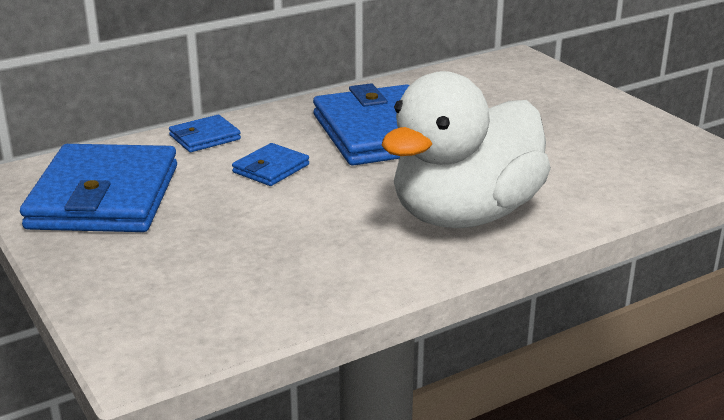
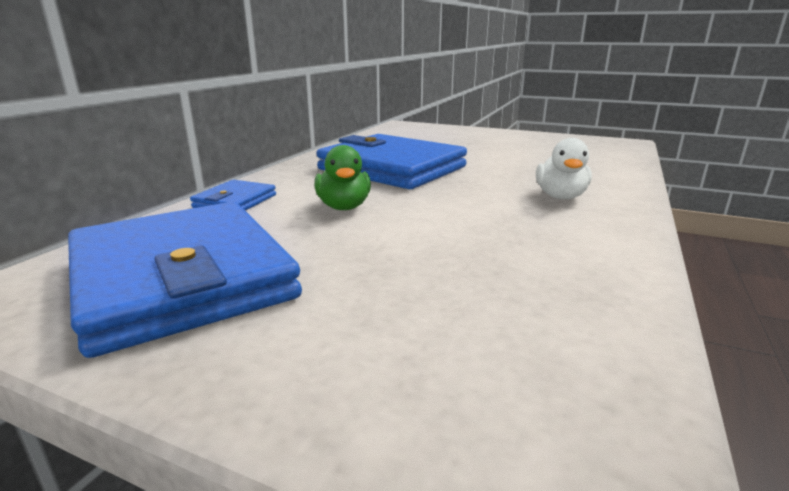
camera: 35 degrees left, 5 degrees down
blue wallet [232,143,309,186] -> green duck [315,145,371,210]
white duck [381,71,551,228] -> white duck [536,138,592,199], size x0.40

